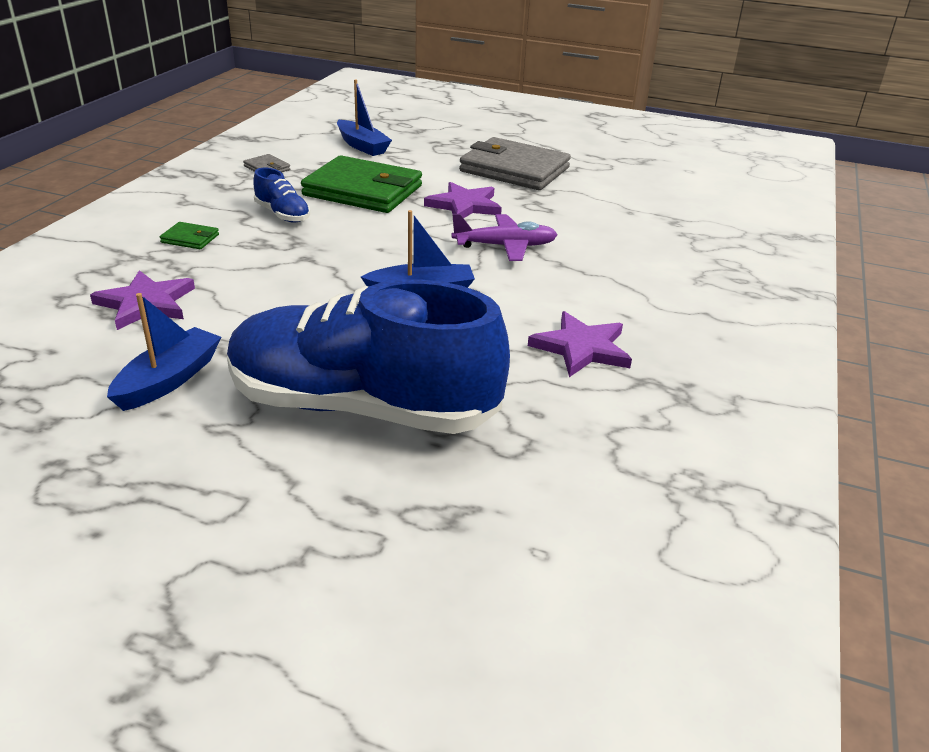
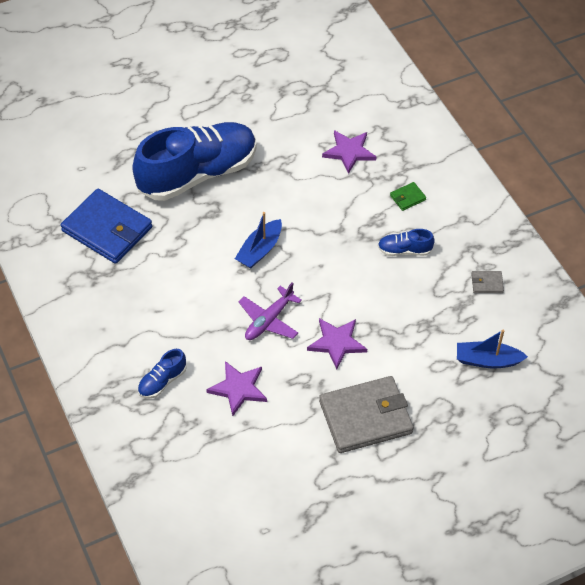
camera: 135 degrees right, 20 degrees up
blue boat [107,293,221,411] -> none
green wallet [301,155,422,213] -> none
purple star [528,311,632,377] -> purple star moved to [206,361,267,416]
none -> blue wallet [61,189,152,264]
none -> blue shoe [138,349,187,398]

